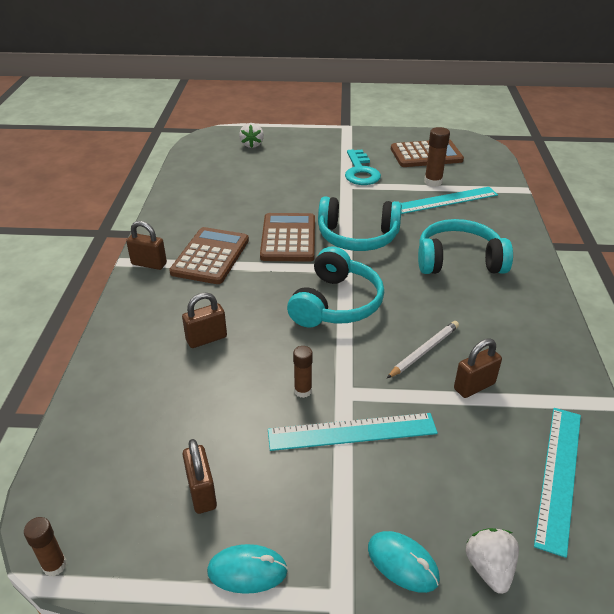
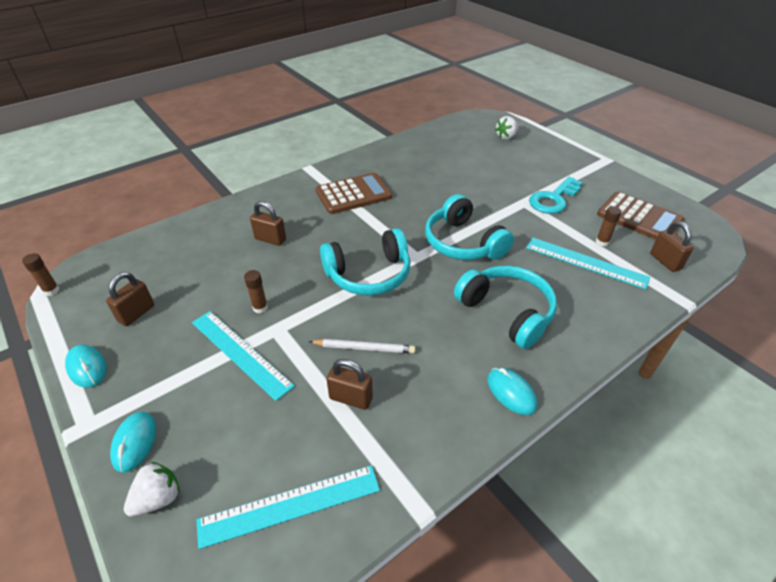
camera: 50 degrees right, 5 degrees up
brown padlock [126,221,167,270] -> brown padlock moved to [650,221,693,272]
brown calculator [260,213,315,262] -> none
brown glue stick [424,127,450,187] -> brown glue stick [596,206,622,246], size x0.66
none -> turquoise mouse [487,368,537,415]

